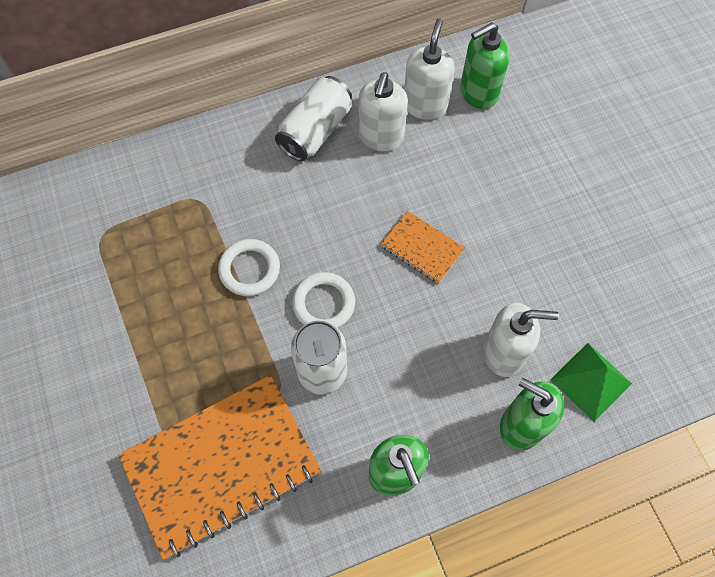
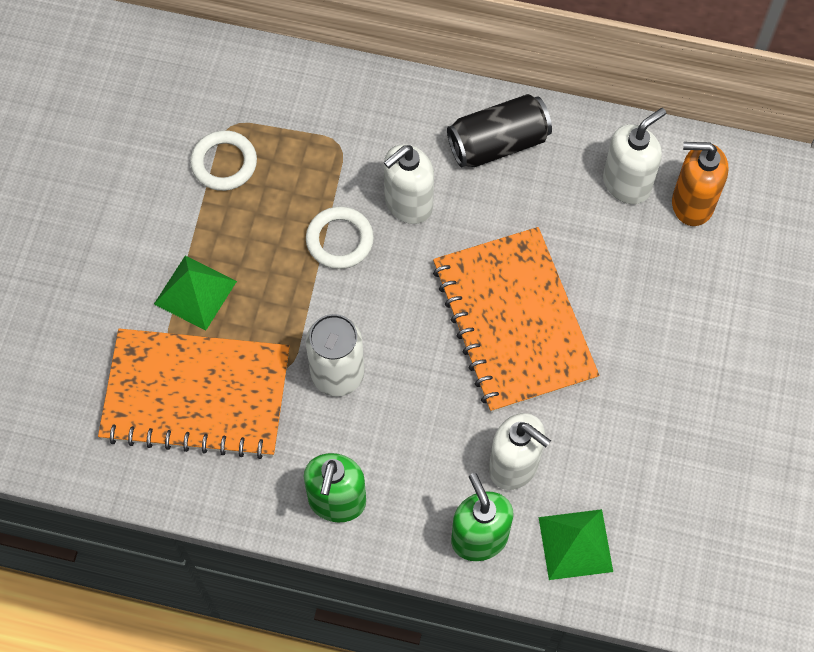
camera: 35 degrees right, 0 degrees up
white can [275,76,352,161] -> black can [447,94,552,167]
white ring [292,272,355,328] -> white ring moved to [190,130,257,191]
white soap dispenser [359,72,408,151] -> white soap dispenser moved to [384,145,434,224]
orange notebook [381,211,465,283] -> orange notebook [433,227,599,413], size x2.13
green soap dispenser [460,22,510,109] -> orange soap dispenser [672,142,728,226]
none -> green pyramid [154,256,237,330]

